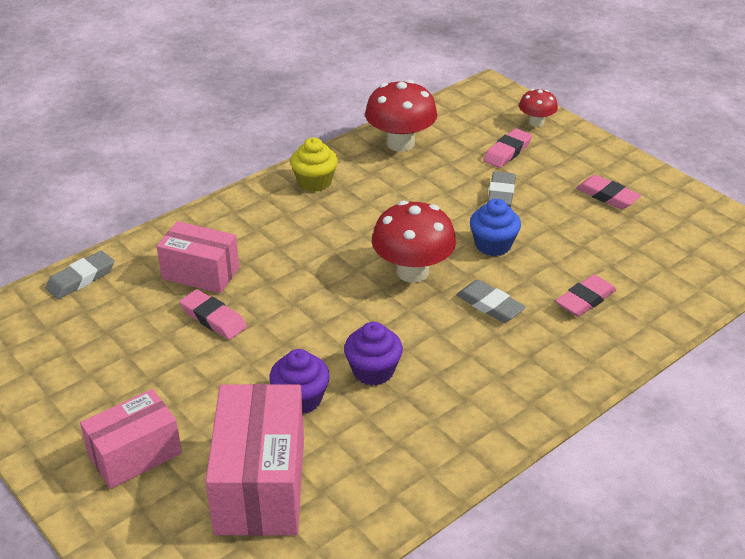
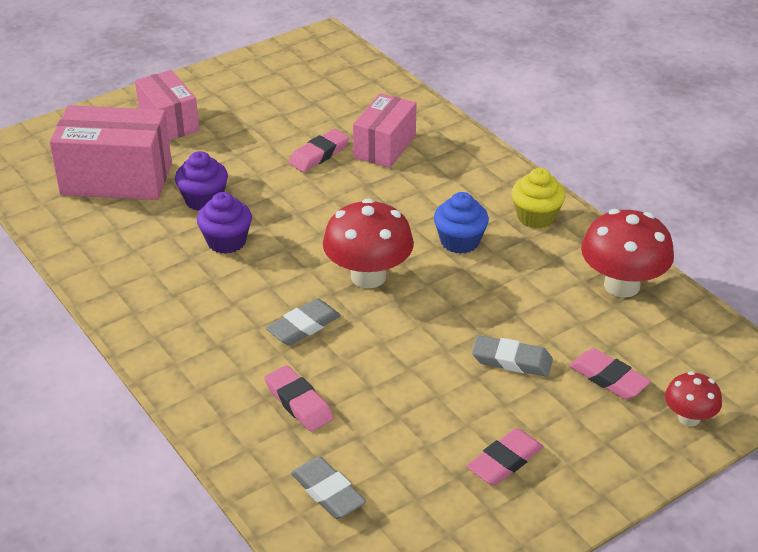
camera: 95 degrees right, 0 degrees up
grey eraser [46,251,114,299] -> grey eraser moved to [291,457,366,519]
blue cupcake [470,199,521,256] -> blue cupcake moved to [434,192,489,254]

